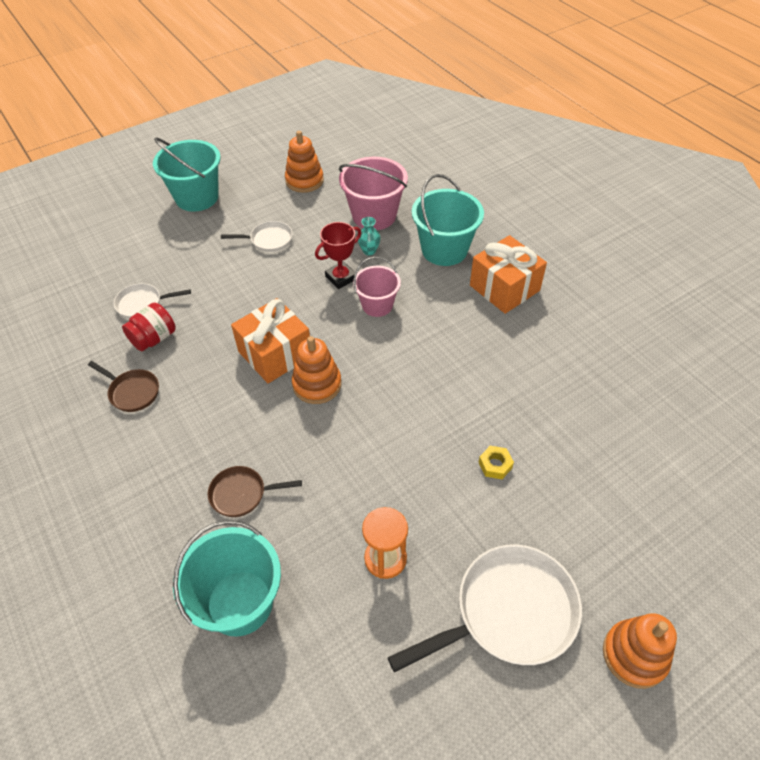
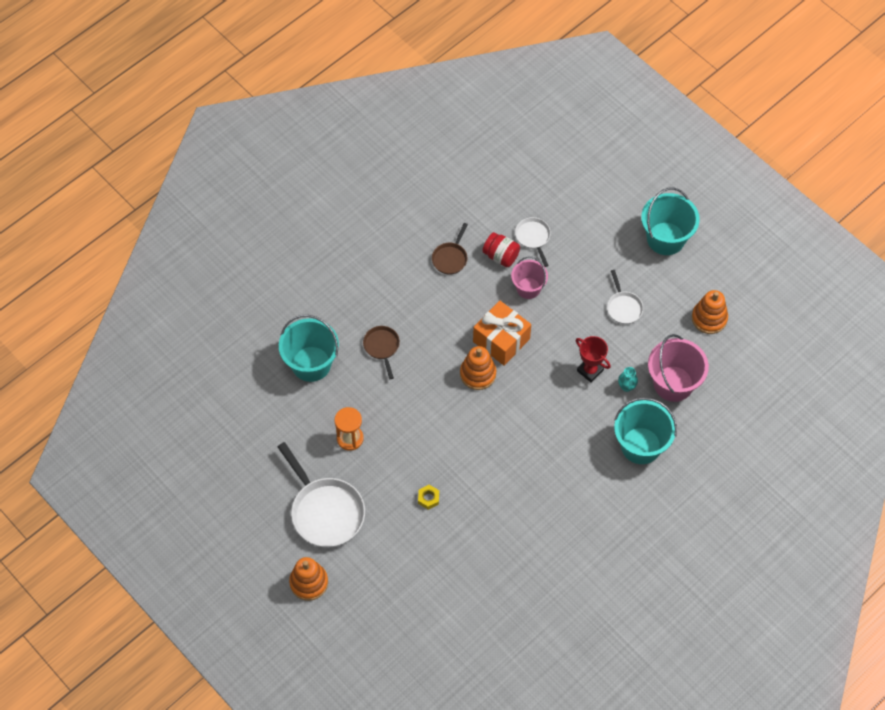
camera: 80 degrees right, 10 degrees up
pink bucket [353,257,401,317] -> pink bucket moved to [511,257,548,299]
orange gift [470,235,547,314] -> none

